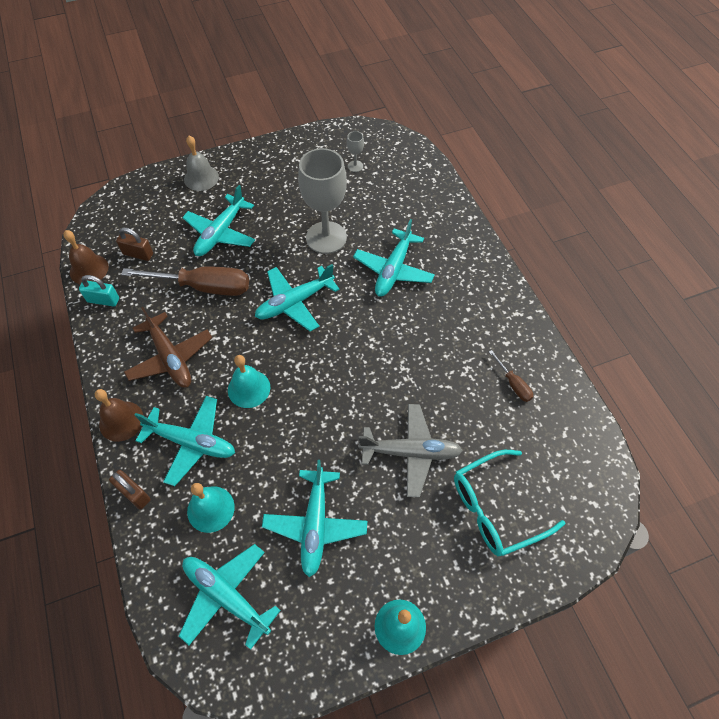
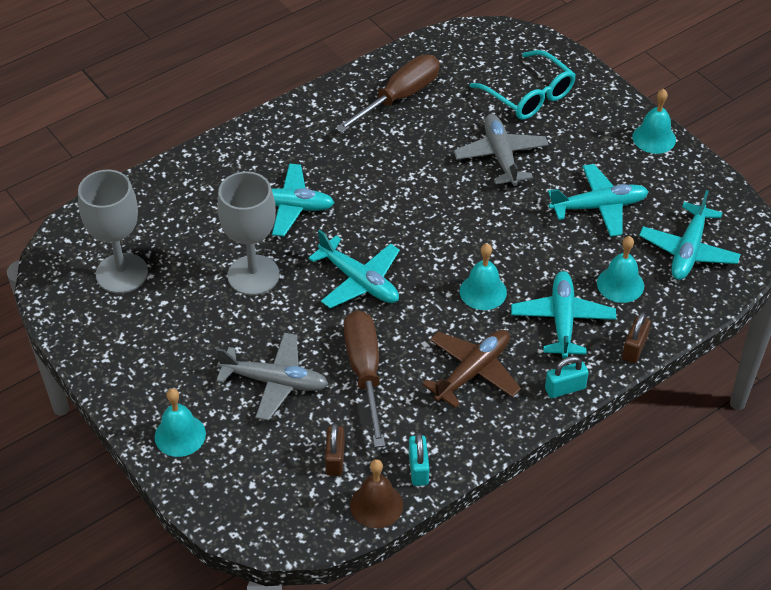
camera: 105 degrees left, 10 degrees down
brown bell [95,389,144,442] -> turquoise padlock [545,356,589,398]
turquoise plane [182,185,255,256] -> grey plane [216,333,328,421]
grey bell [184,136,219,191] -> turquoise bell [155,388,206,457]
grey goblet [347,131,364,172] -> grey goblet [78,170,148,293], size x2.40
brown screwdriver [489,350,533,402] -> brown screwdriver [335,55,440,133], size x2.14

